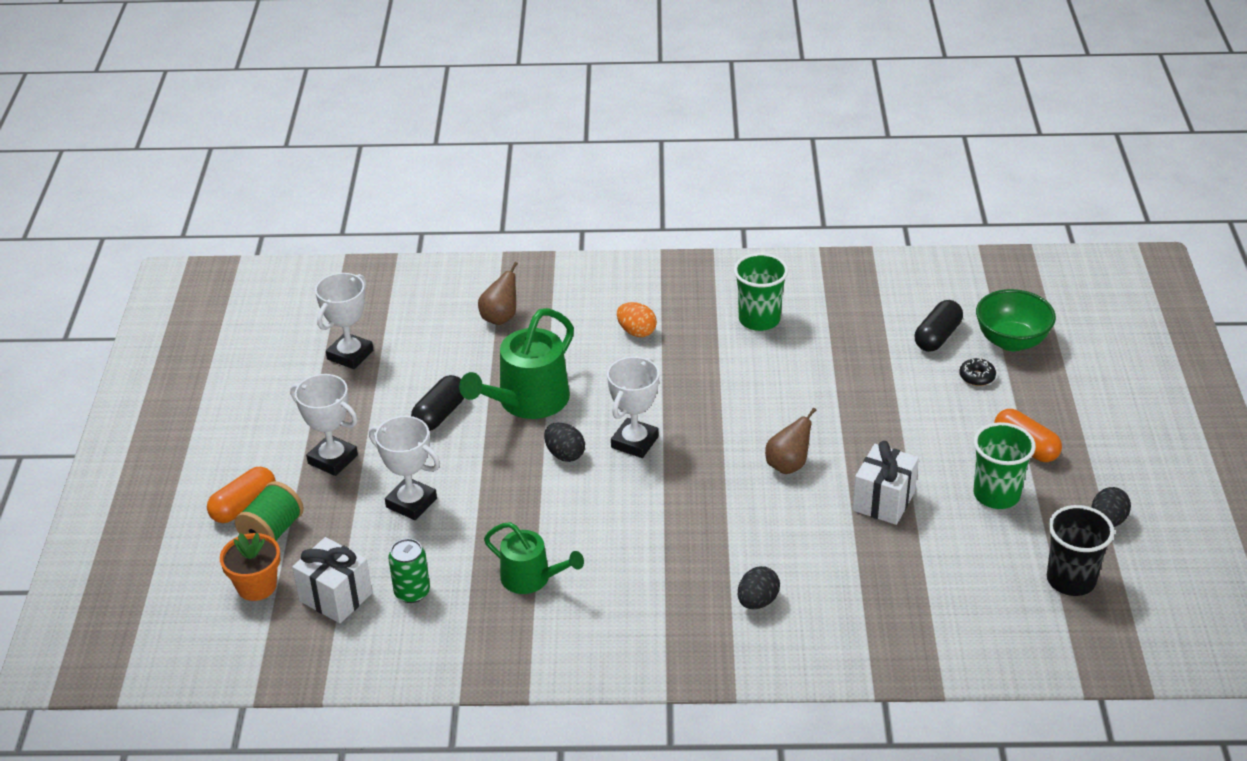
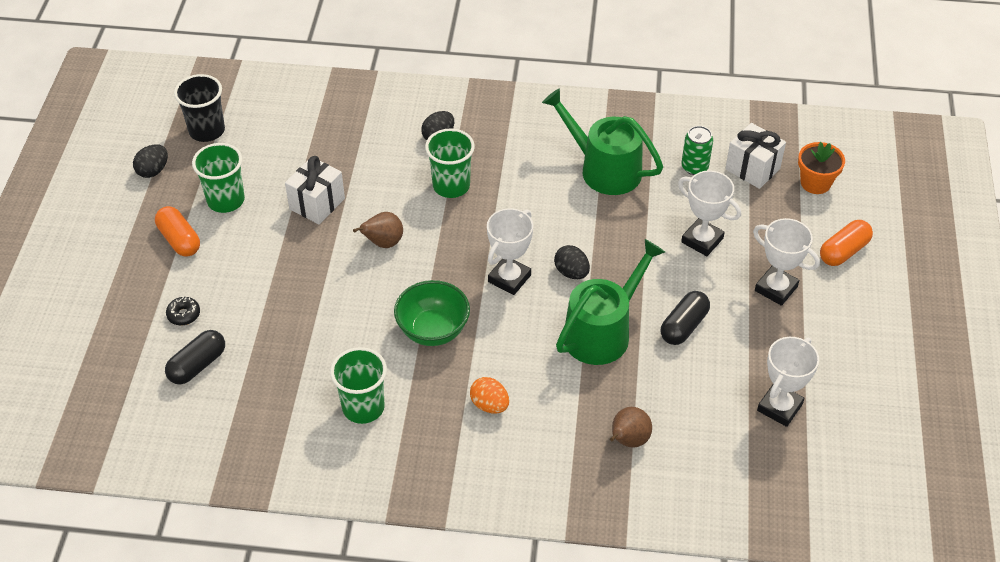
camera: 175 degrees left, 10 degrees up
green spool [235,481,304,540] -> none
green watering can [484,522,584,594] -> green watering can [542,88,663,195], size x1.59
green bowl [976,289,1056,351] -> green bowl moved to [394,280,470,346]
none -> green cup [425,128,475,198]

